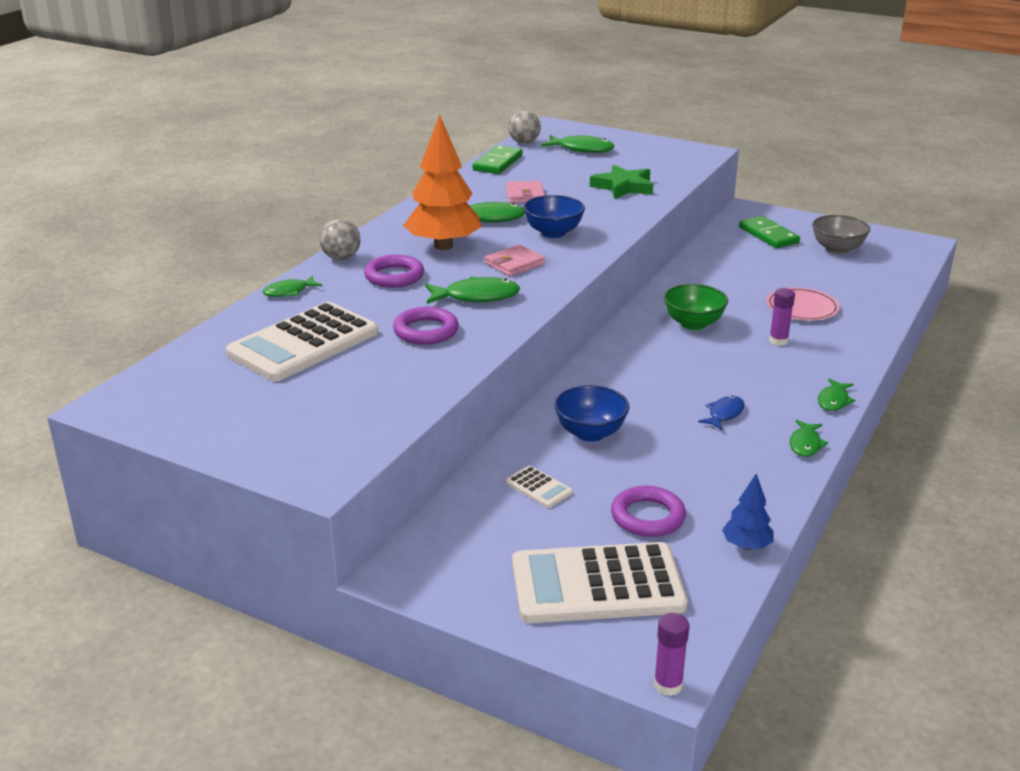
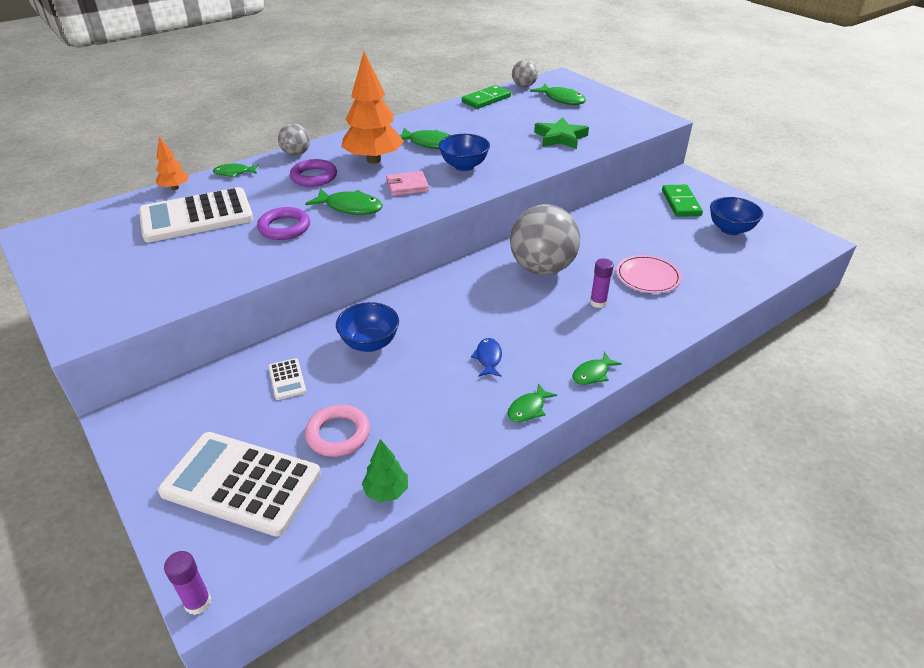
camera: 25 degrees right, 10 degrees up
pink wallet [506,181,545,203] -> none
purple ring [611,486,686,537] -> pink ring [305,405,370,457]
green bowl [664,284,728,330] -> grey ball [510,204,580,275]
blue fish [698,396,745,430] -> blue fish turned 60 degrees counterclockwise [471,338,502,377]
blue tree [722,474,774,550] -> green tree [362,439,408,502]
grey bowl [812,215,870,254] -> blue bowl [710,197,763,235]
none -> orange tree [156,136,189,190]

